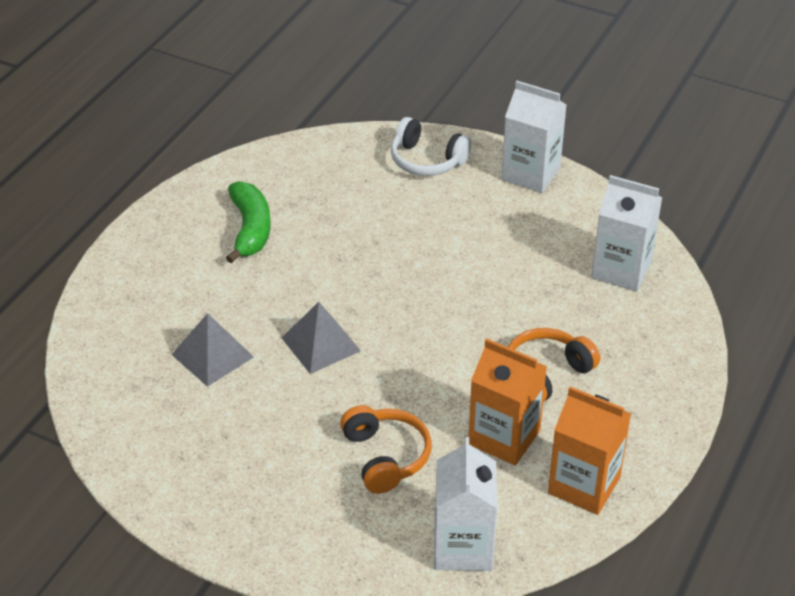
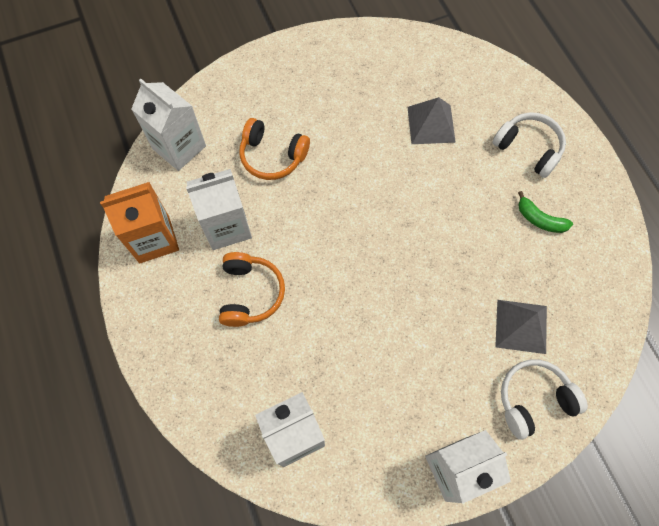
camera: 130 degrees right, 25 degrees up
green banana [226,181,271,263] -> green banana [518,191,573,233], size x0.63
grey pyramid [282,302,361,374] -> grey pyramid moved to [495,300,547,354]
orange carton [469,339,547,465] -> white carton [186,169,252,250]
none -> white headphones [492,112,566,178]

